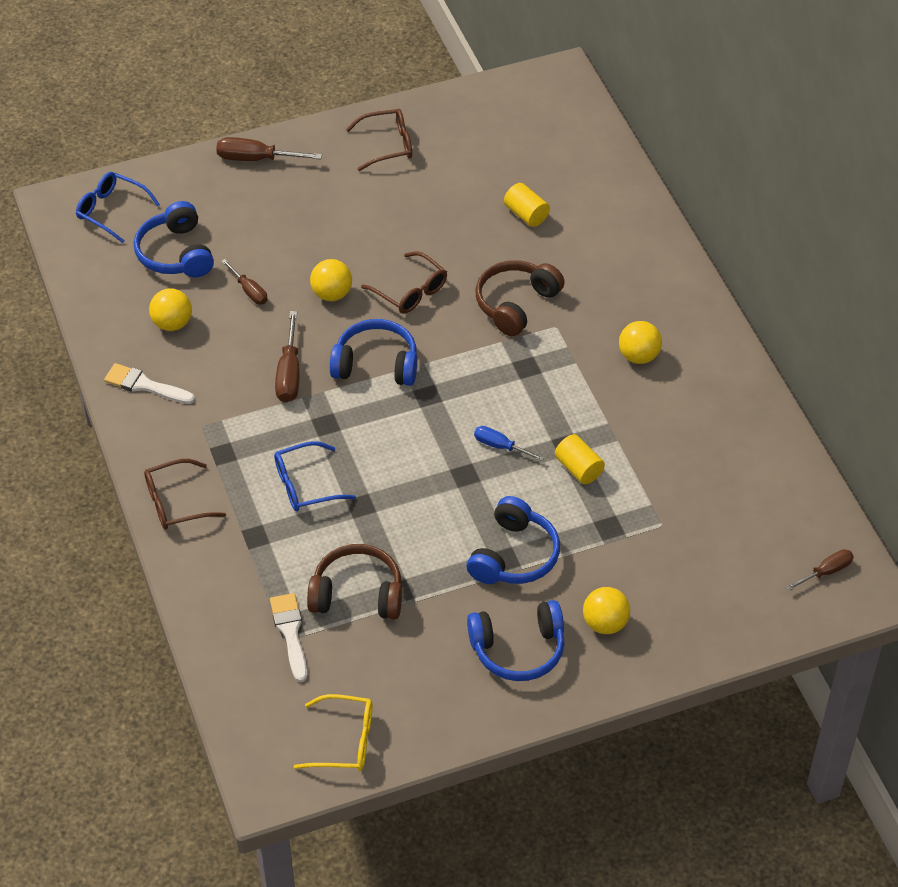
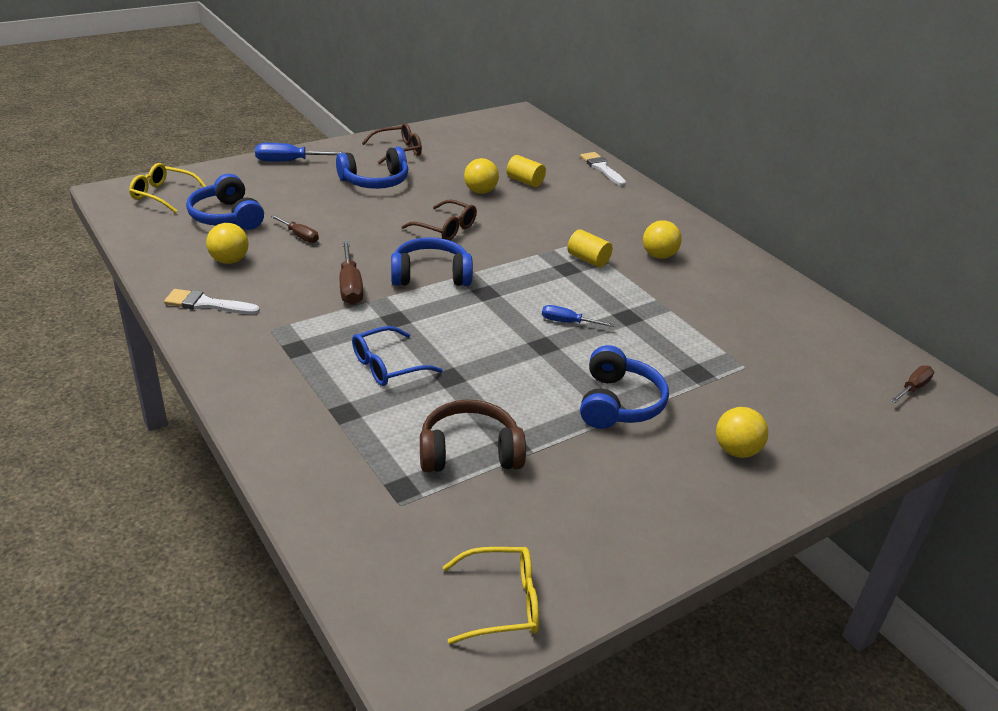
camera: 15 degrees left, 15 degrees down
blue glasses [76,172,160,243] -> yellow glasses [129,163,206,213]
brown glasses [144,459,226,530] -> none
brown screwdriver [216,137,322,161] -> blue screwdriver [255,143,347,162]
white brush [270,593,307,682] -> white brush moved to [580,152,626,186]
yellow ball [310,259,352,301] -> yellow ball moved to [464,158,499,194]
blue headphones [467,600,565,681] -> blue headphones moved to [336,147,408,189]
brown headphones [476,260,565,336] -> none
yellow cylinder [555,434,605,484] -> yellow cylinder moved to [567,229,612,267]

